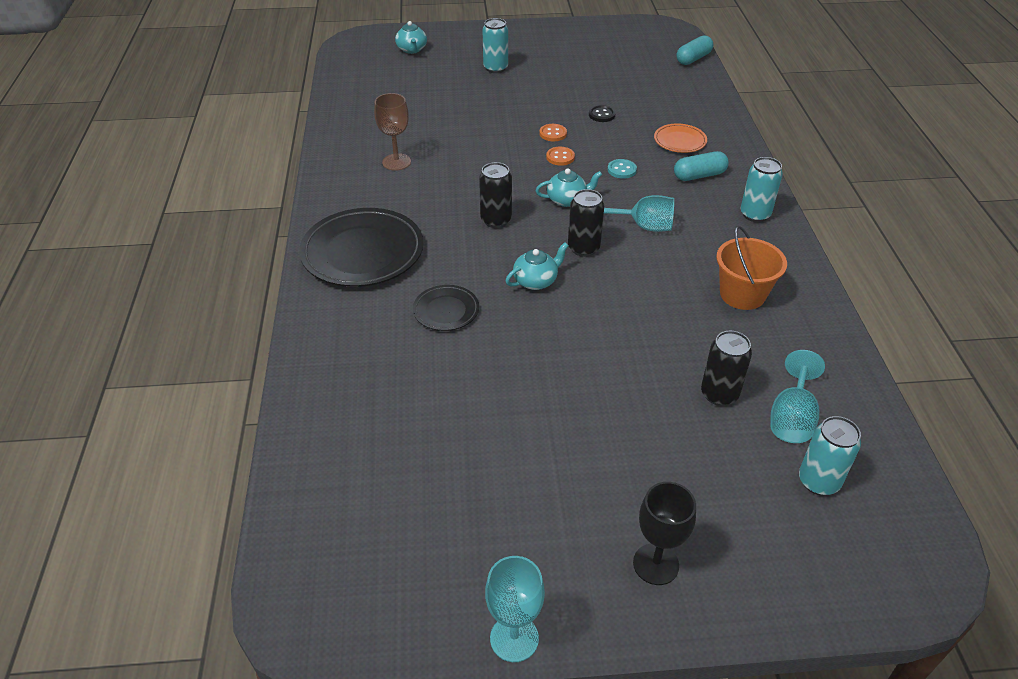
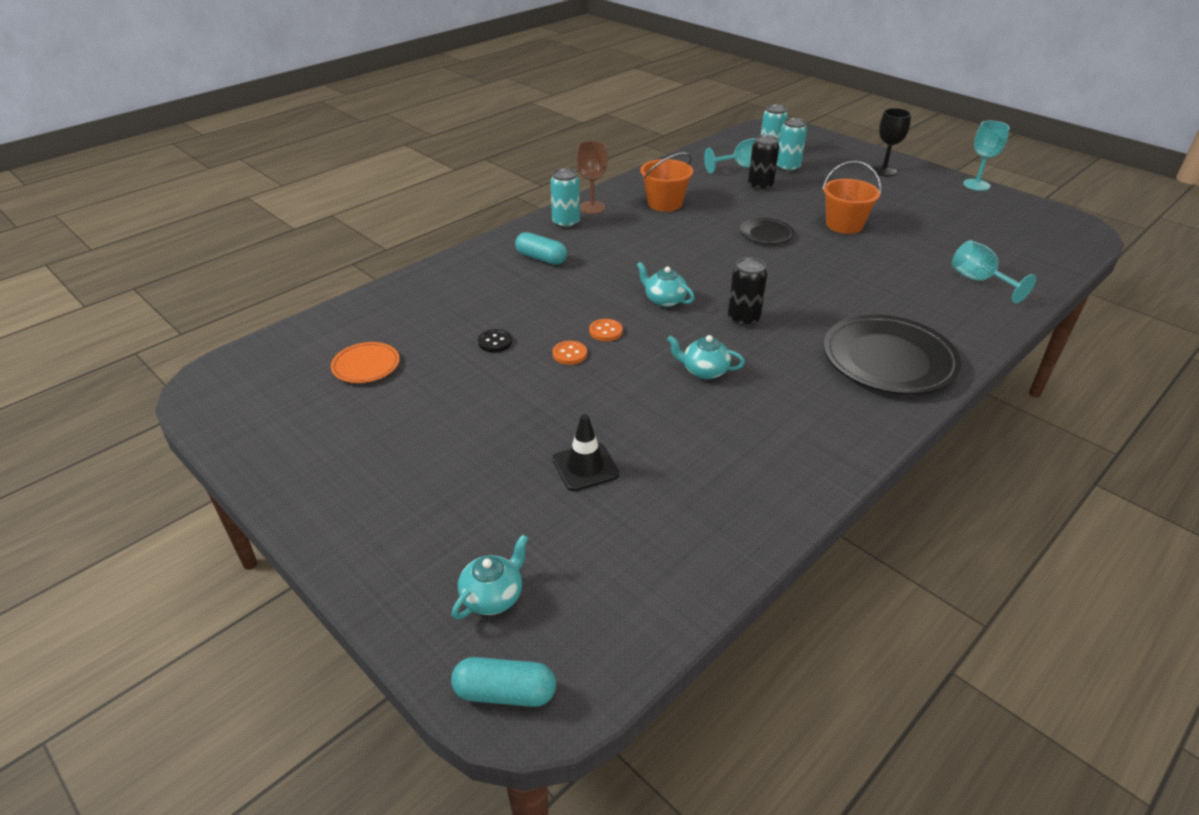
camera: 130 degrees left, 5 degrees down
brown goblet [374,93,411,171] -> brown goblet moved to [576,141,608,214]
black plate [413,285,479,331] -> black plate moved to [740,218,794,244]
turquoise can [482,18,508,73] -> turquoise can moved to [777,118,807,172]
turquoise teapot [506,242,569,290] -> turquoise teapot moved to [667,335,745,379]
black can [568,189,604,257] -> none
turquoise goblet [604,195,674,232] -> turquoise goblet moved to [952,240,1036,303]
turquoise button [608,159,637,179] -> none
orange plate [654,124,707,153] -> orange plate moved to [331,342,400,383]
turquoise capsule [676,35,713,65] -> turquoise capsule moved to [451,657,556,707]
none -> black traffic cone [552,414,619,491]
none -> orange bucket [822,161,881,234]

